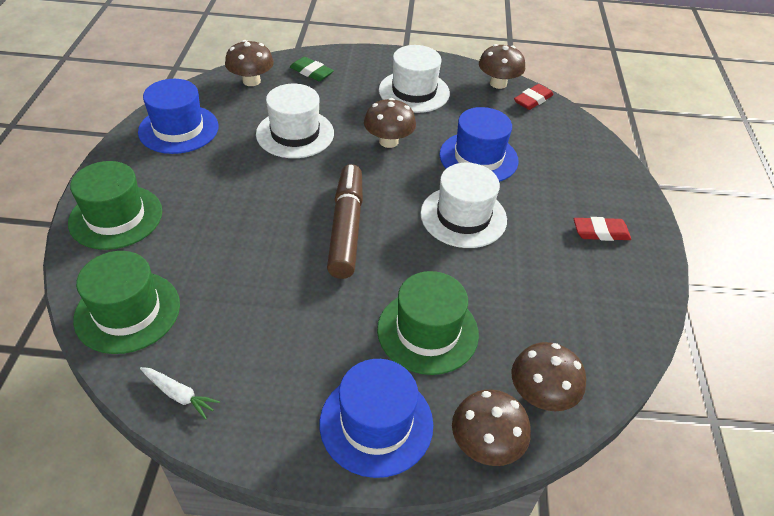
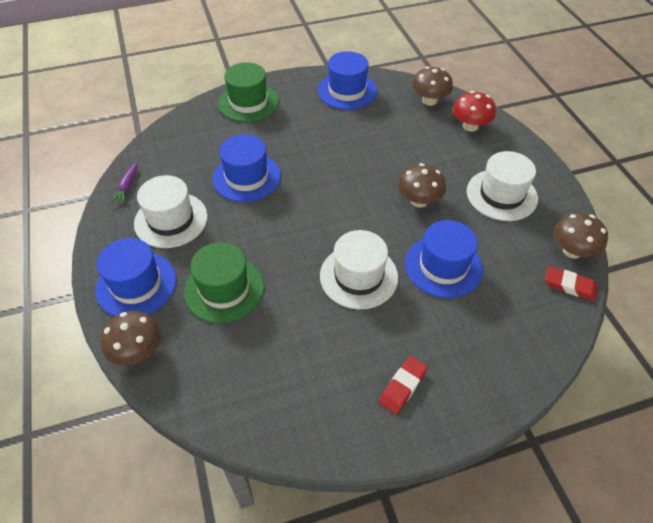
camera: 70 degrees right, 5 degrees up
green hat [73,251,180,354] -> none
white carrot [140,367,220,420] -> purple carrot [111,162,138,204]
white hat [256,84,334,158] -> white hat moved to [134,175,208,248]
green eraser [290,57,334,81] -> red mushroom [453,91,496,132]
brown marker [327,164,363,279] -> none
brown mushroom [511,342,586,411] -> none
red eraser [574,217,631,241] -> red eraser turned 60 degrees clockwise [379,356,428,414]
none -> blue hat [212,134,281,202]

